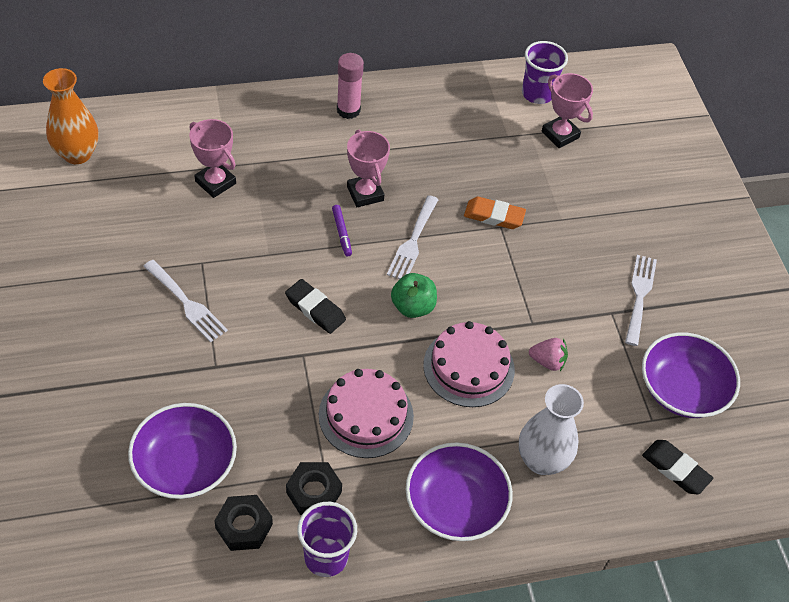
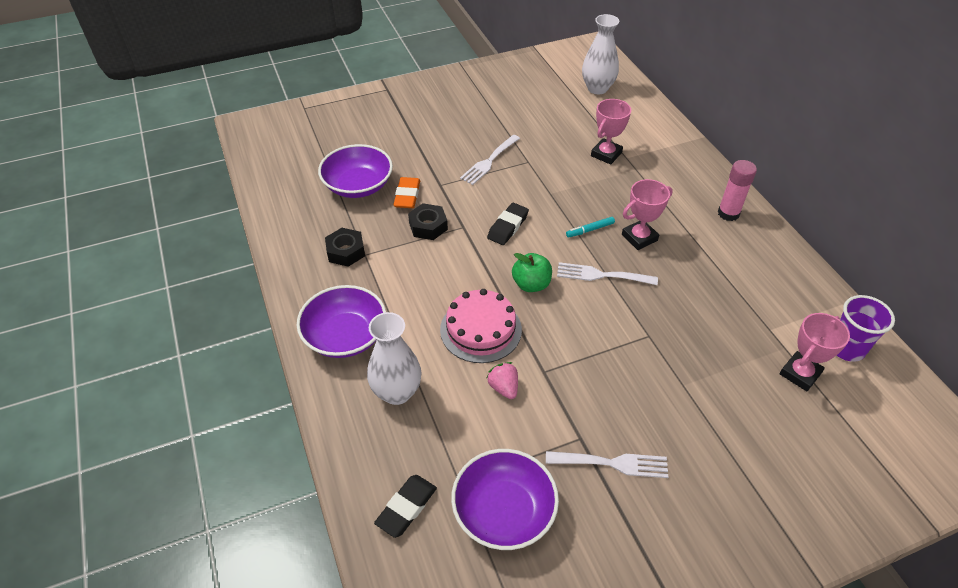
camera: 85 degrees right, 5 degrees down
orange vase [43,68,98,164] -> white vase [582,14,619,94]
black nut [214,495,273,551] -> black nut moved to [408,203,448,240]
purple cup [297,502,357,577] -> none
pink cake [319,369,414,458] -> none
purple marker [332,205,352,256] -> turquoise marker [566,217,615,238]
orange eraser [464,197,526,229] -> orange eraser moved to [393,177,420,208]
pink strawberry [529,338,568,371] -> pink strawberry turned 150 degrees clockwise [487,362,518,399]

